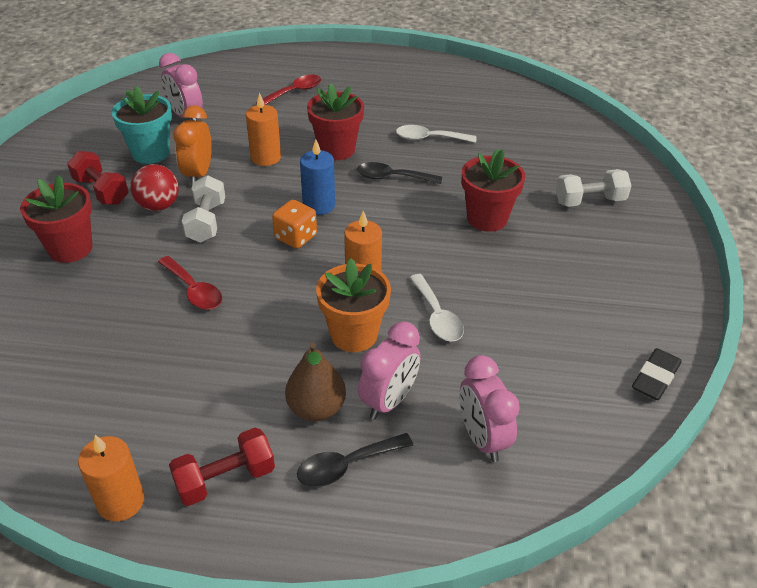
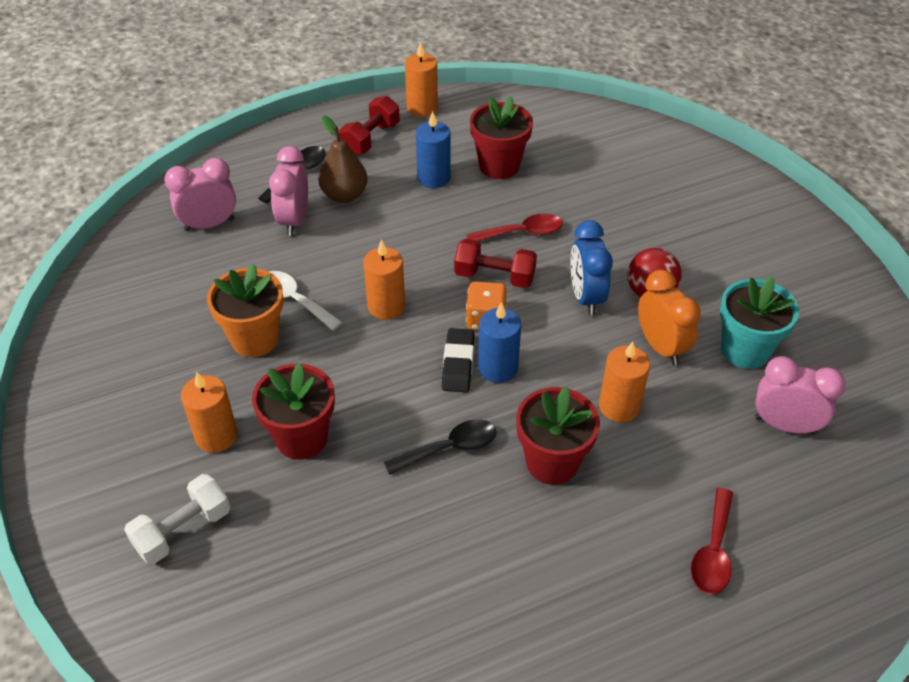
camera: 150 degrees right, 5 degrees up
red flower pot [20,175,93,263] -> red flower pot moved to [470,96,533,179]
red dumbbell [67,151,129,205] -> red dumbbell moved to [454,239,537,288]
red spoon [158,256,222,310] -> red spoon turned 150 degrees clockwise [466,213,563,241]
white dumbbell [182,175,225,243] -> blue clock [570,220,613,315]
orange flower pot [316,258,391,352] -> orange flower pot moved to [207,263,284,357]
white spoon [396,125,477,143] -> none
pink clock [459,355,520,462] -> pink clock turned 60 degrees counterclockwise [164,158,236,231]
black eraser [632,348,682,400] -> black eraser moved to [442,328,475,392]
none -> orange candle [181,372,238,453]
none -> blue candle [416,111,451,188]

